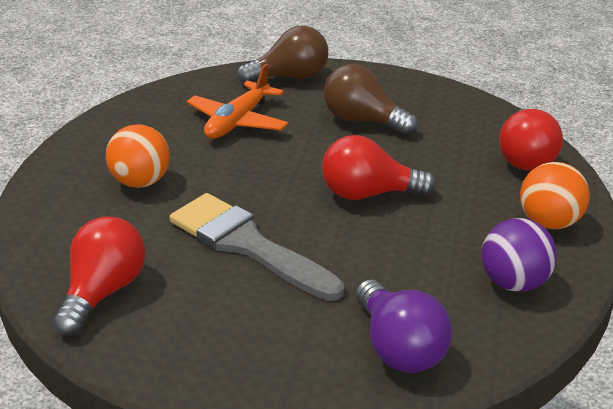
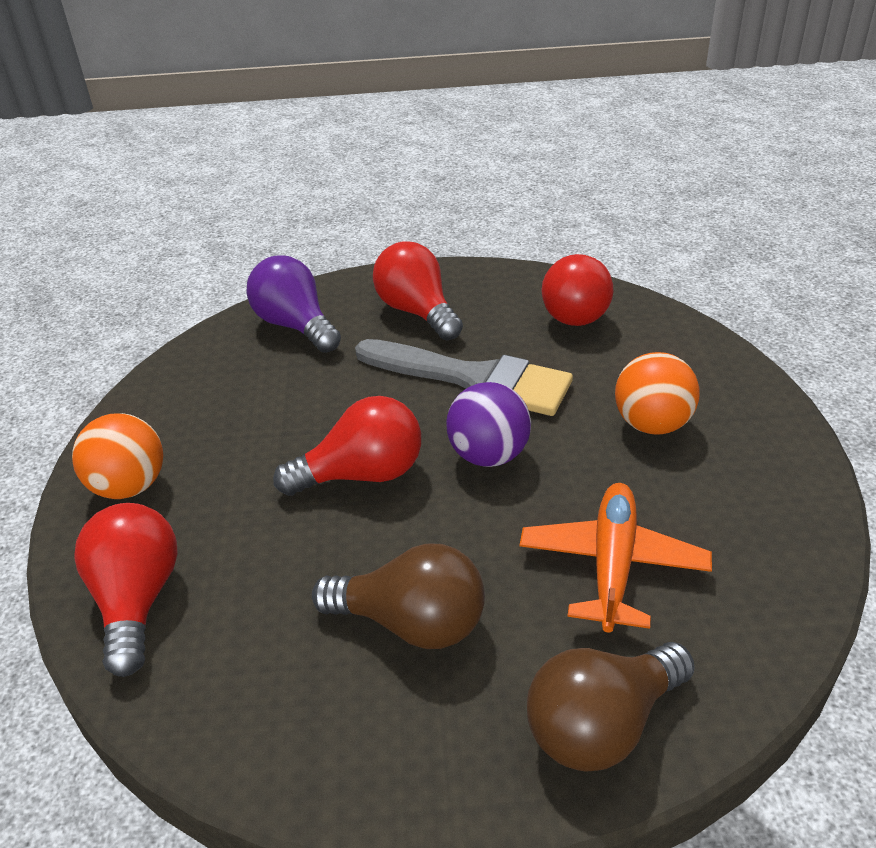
camera: 165 degrees right, 5 degrees up
purple ball [481,218,557,292] -> purple ball moved to [446,382,531,467]
none -> red light bulb [373,241,463,340]

